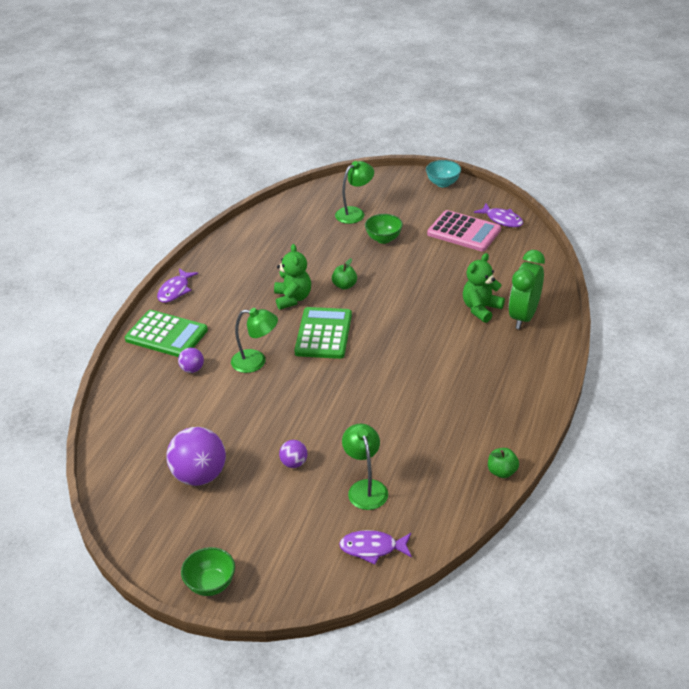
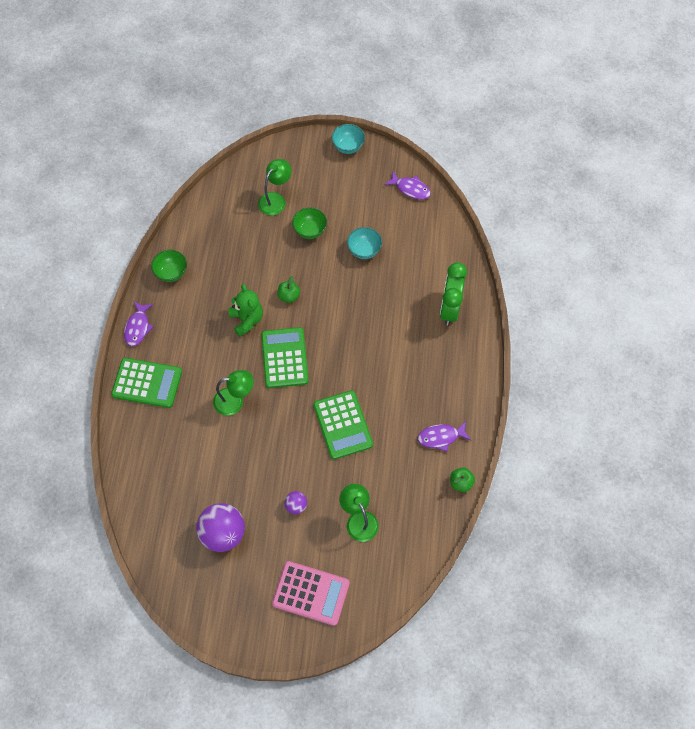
camera: 15 degrees left, 25 degrees up
purple ball [178,348,204,373] -> none
green bowl [181,547,235,596] -> green bowl moved to [151,250,187,282]
purple fish [339,530,412,565] -> purple fish moved to [418,421,471,452]
pink calculator [427,210,501,251] -> pink calculator moved to [272,561,350,626]
green teddy bear [463,253,505,323] -> none
none -> green calculator [313,390,373,459]
none -> turquoise bowl [347,227,382,259]

